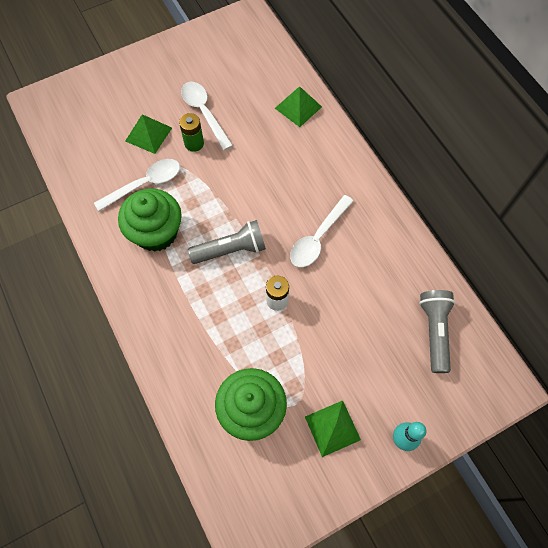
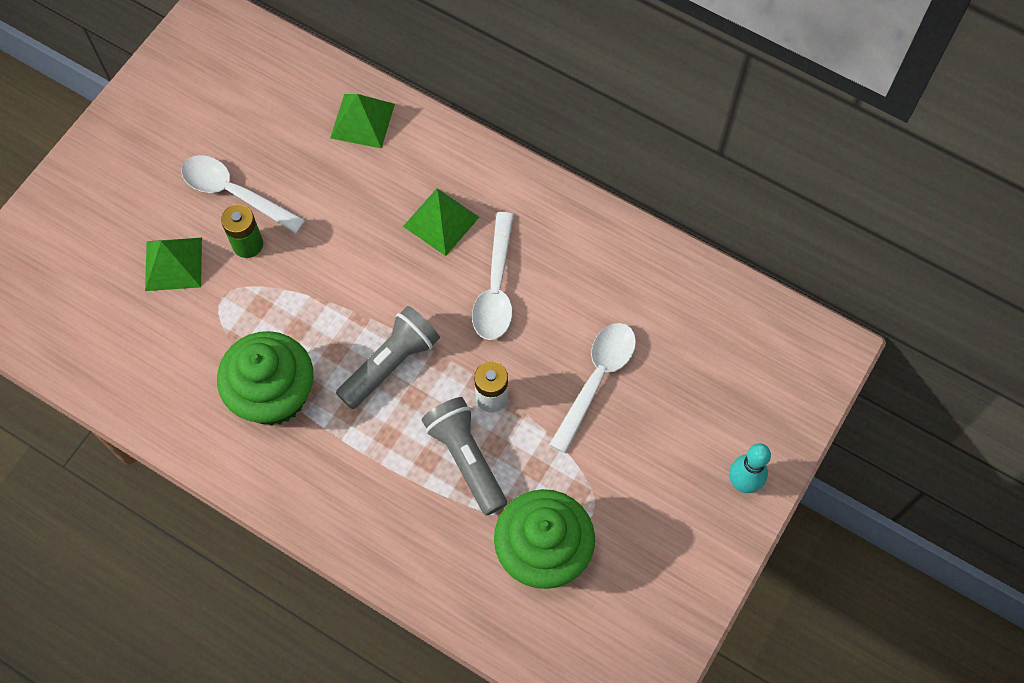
camera: 30 degrees left, 0 degrees up
white spoon [94,159,180,211] -> white spoon moved to [549,323,636,453]
green pyramid [305,400,361,457] -> green pyramid moved to [403,188,479,256]
grey flashlight [419,290,455,373] -> grey flashlight moved to [422,397,507,516]

